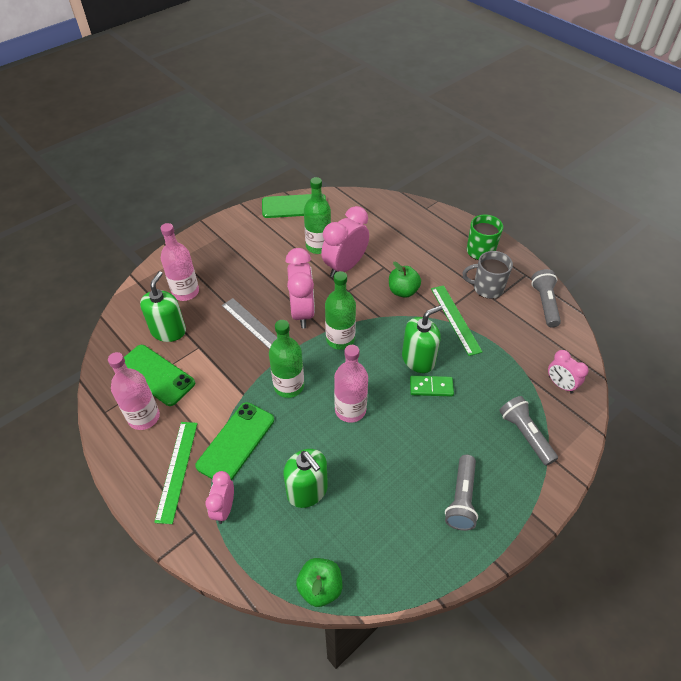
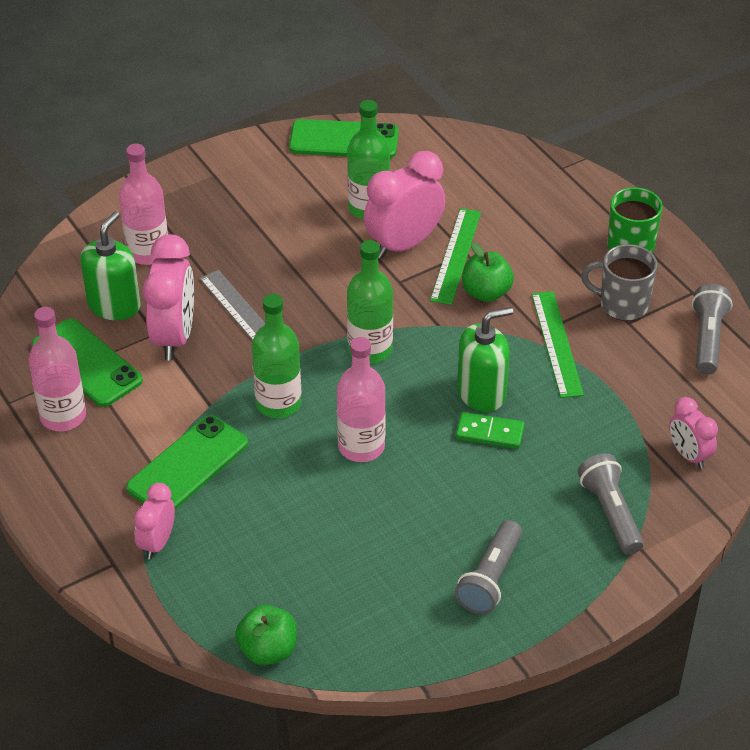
camera: 10 degrees right, 5 degrees down
green ruler [154,422,198,524] -> green ruler moved to [430,208,481,305]
green soap dispenser [283,449,328,508] -> none
pink clock [285,248,315,328] -> pink clock moved to [143,234,194,361]

